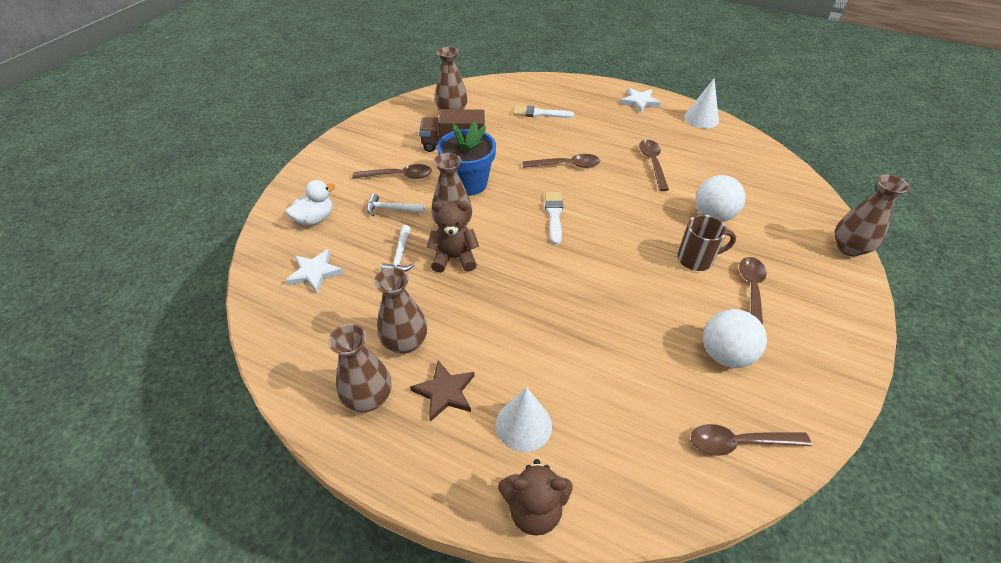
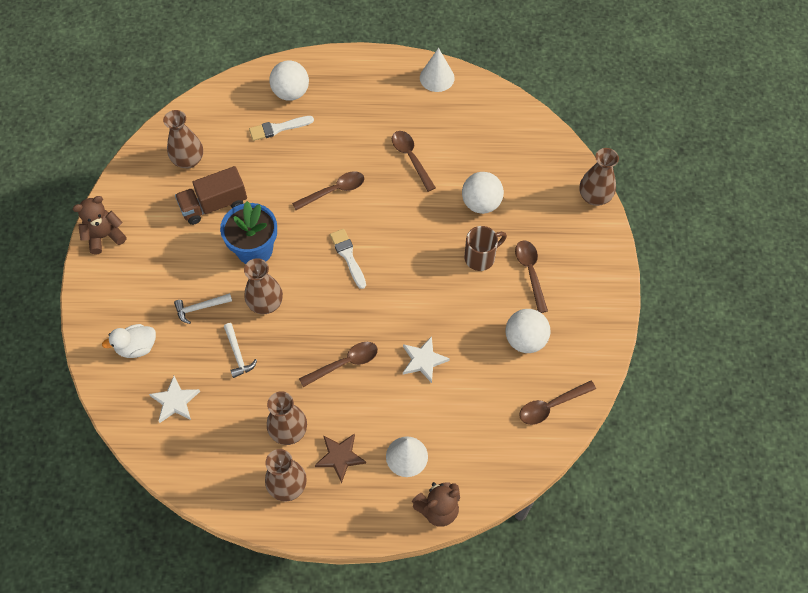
camera: 25 degrees left, 15 degrees up
white duck [286,180,335,226] -> white duck turned 135 degrees counterclockwise [102,324,156,358]
brown spoon [352,164,432,179] -> brown spoon moved to [299,342,378,387]
brown teddy bear [426,201,479,273] -> brown teddy bear moved to [73,196,126,255]
white star [620,88,661,113] -> white star moved to [403,336,450,383]
none -> white ball [269,61,309,101]

